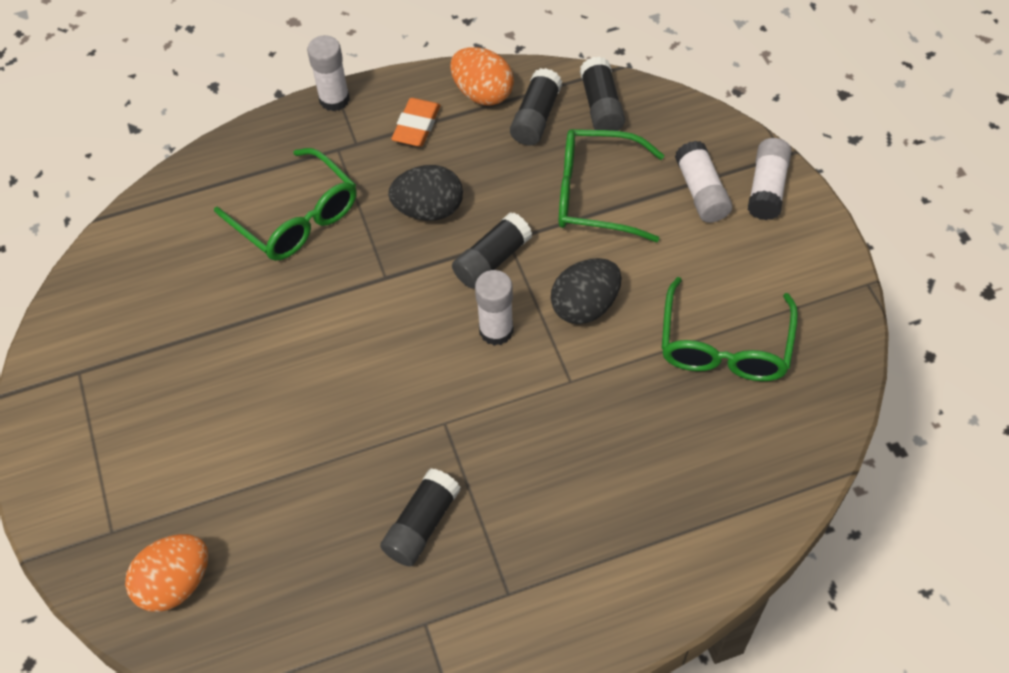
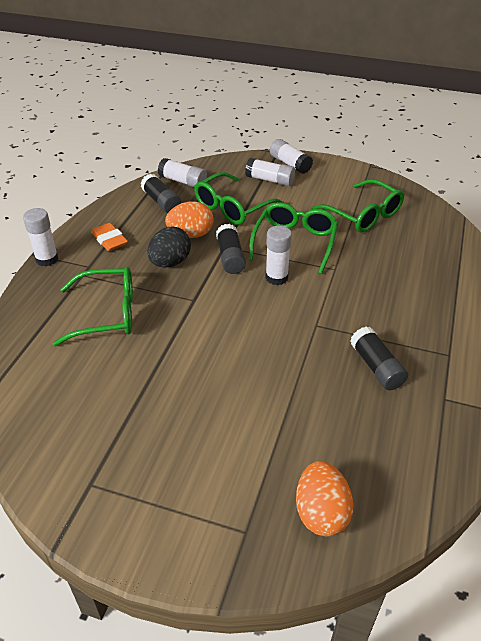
camera: 55 degrees left, 15 degrees down
orange egg [450,47,514,106] -> orange egg moved to [165,201,214,238]
black egg [551,258,621,324] -> green glasses [249,202,338,274]
black glue stick [580,56,625,131] -> white glue stick [158,158,207,187]

